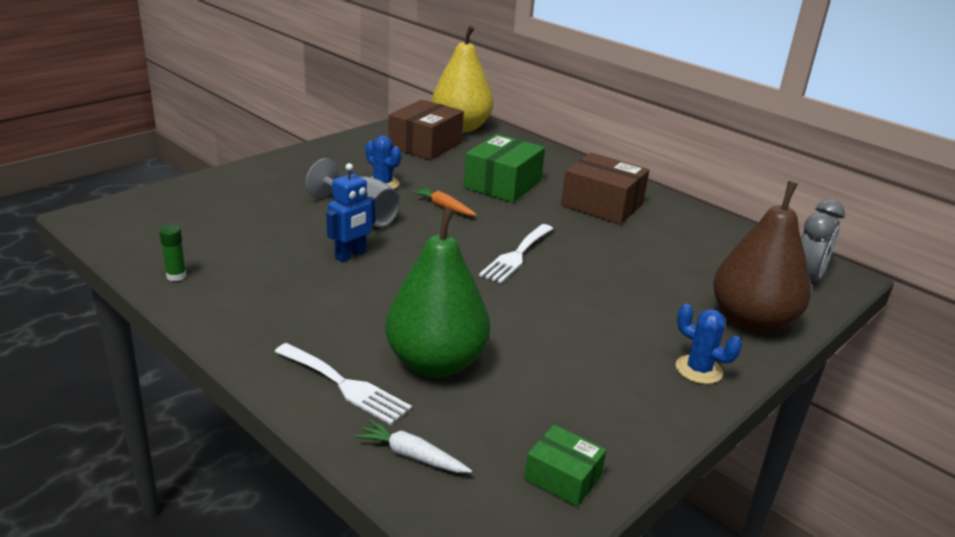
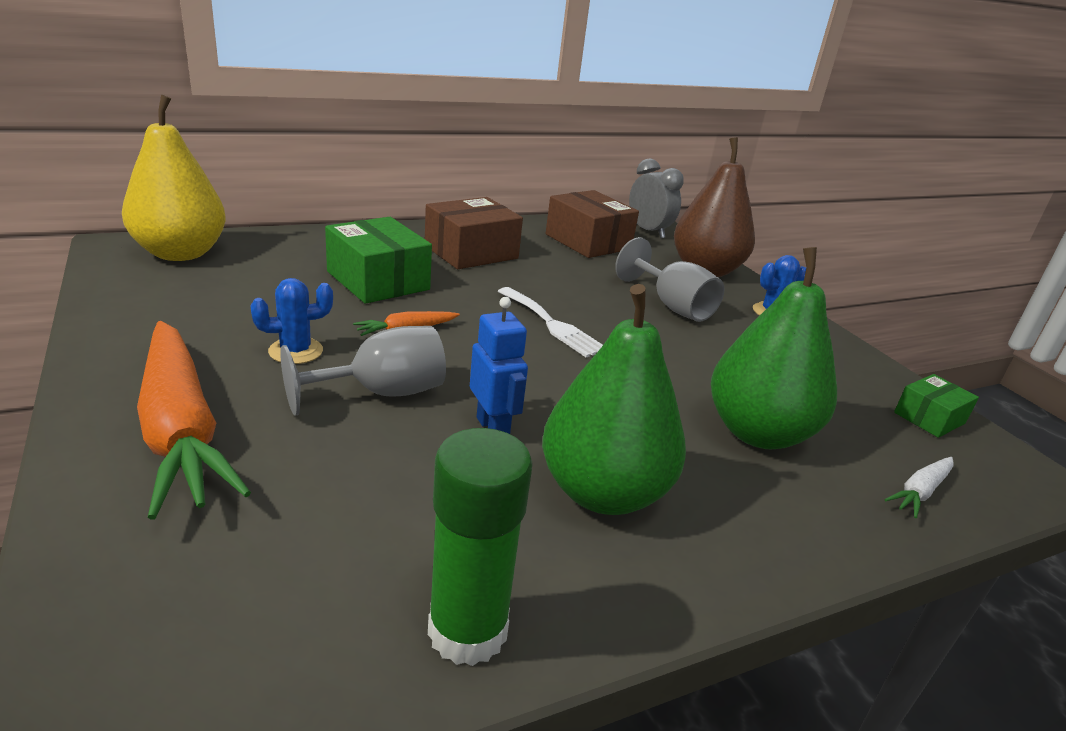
camera: 70 degrees left, 0 degrees up
green glue stick [159,225,186,281] -> green glue stick [428,428,533,666], size x2.15
white fork [275,343,412,425] -> none
brown box [388,99,464,160] -> brown box moved to [546,190,639,258]
none -> orange carrot [137,321,251,520]
none -> green pear [542,284,686,515]
none -> grey goblet [615,237,725,322]

